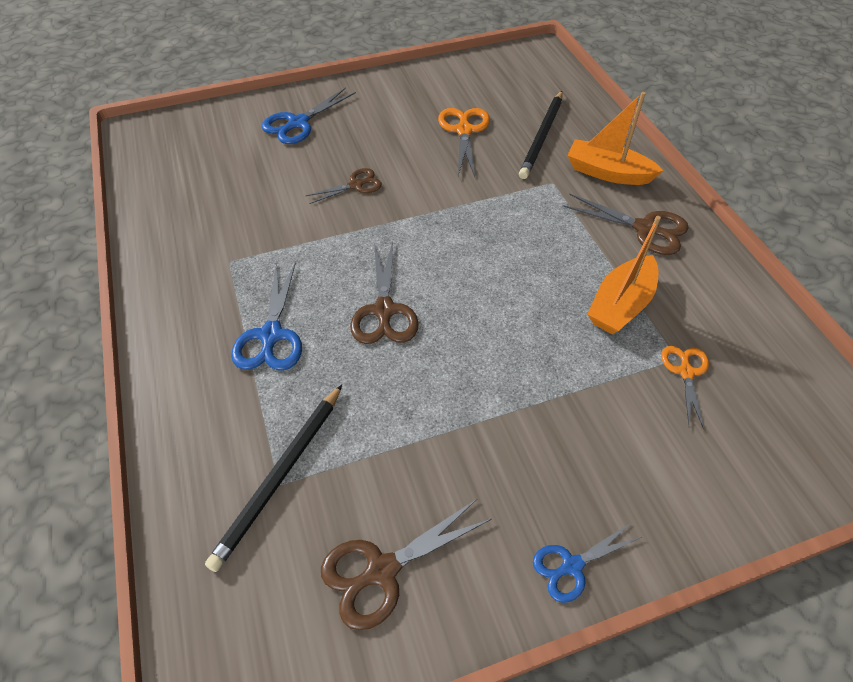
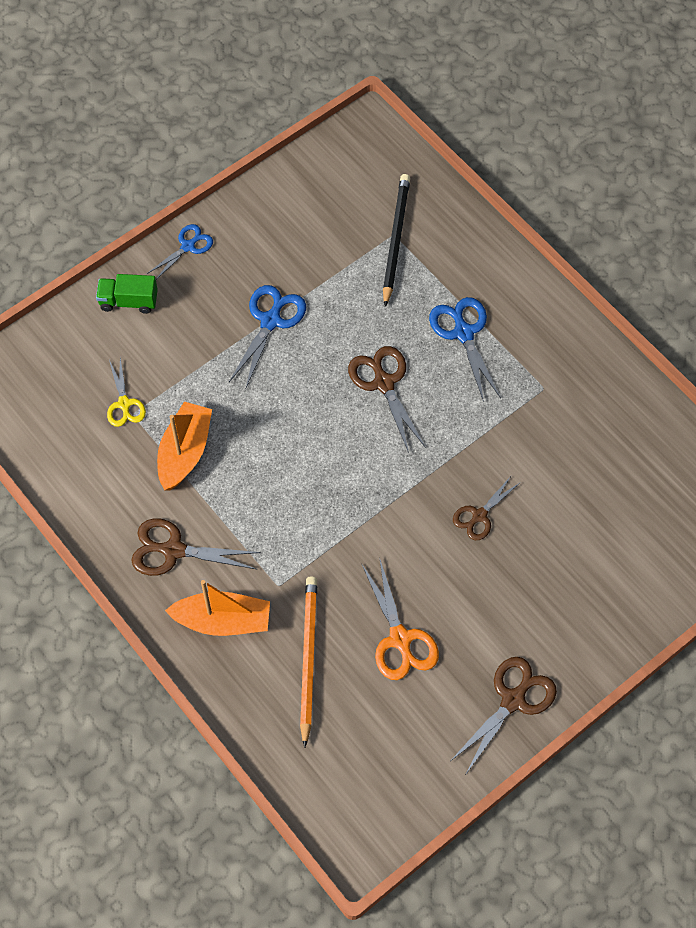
camera: 160 degrees right, 10 degrees up
blue scissors [262,87,356,144] -> blue scissors moved to [229,285,306,388]
brown scissors [321,499,492,630] -> brown scissors moved to [452,657,557,774]
black pencil [519,91,563,179] -> orange pencil [300,576,317,748]
orange scissors [661,346,709,429] -> yellow scissors [107,358,146,427]
none -> green truck [96,274,158,314]

